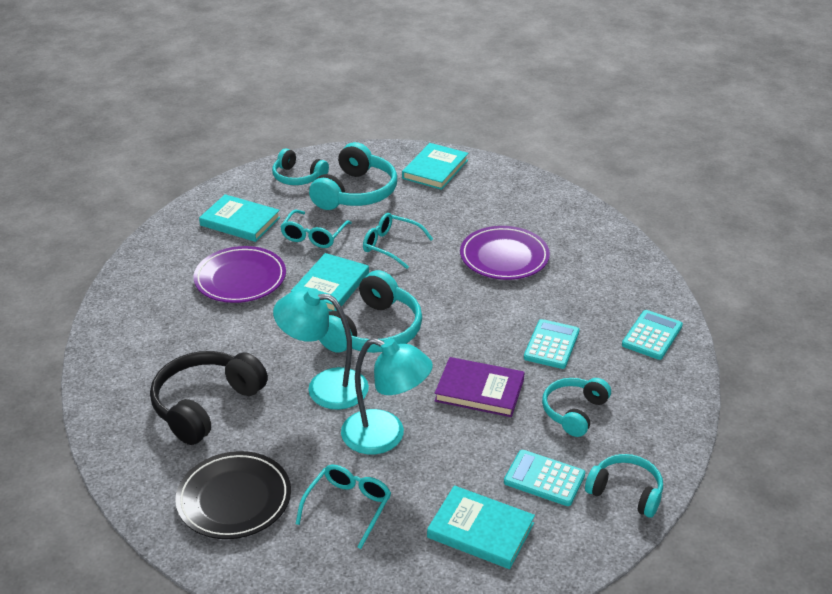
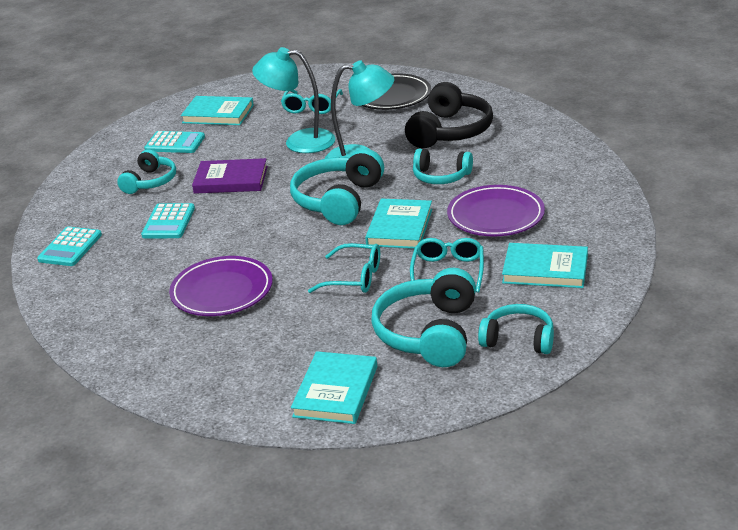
camera: 170 degrees right, 5 degrees down
turquoise headphones [585,454,663,518] -> turquoise headphones moved to [413,149,473,184]

